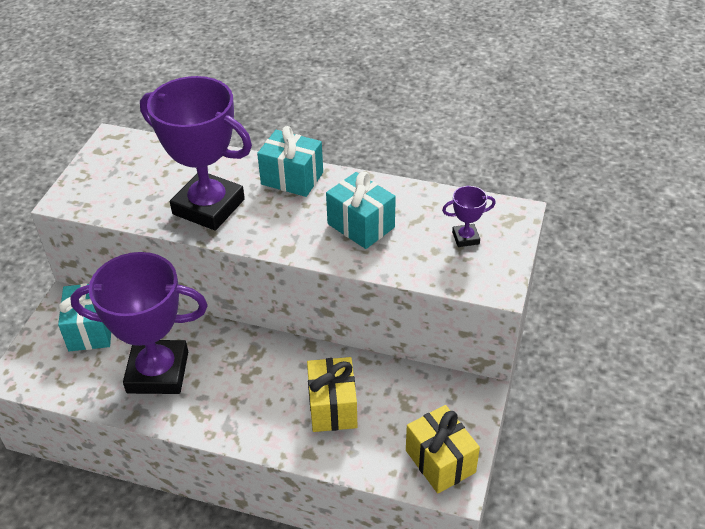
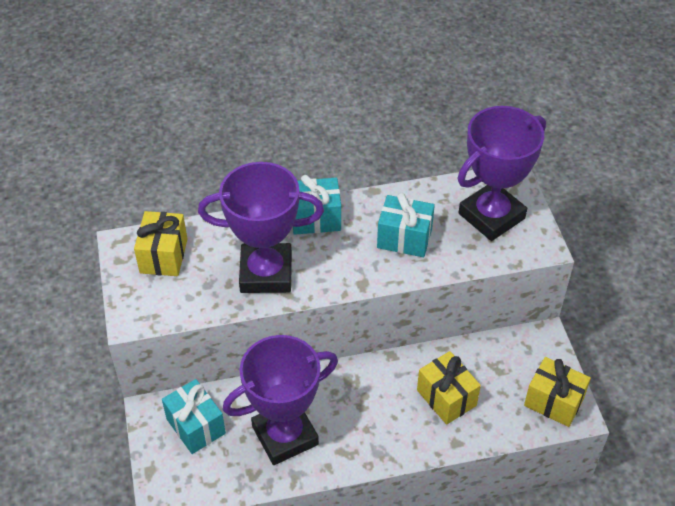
camera: 30 degrees left, 5 degrees up
purple trophy [442,186,496,247] -> purple trophy [458,106,546,241], size x2.44
none -> yellow gift [134,211,187,276]

